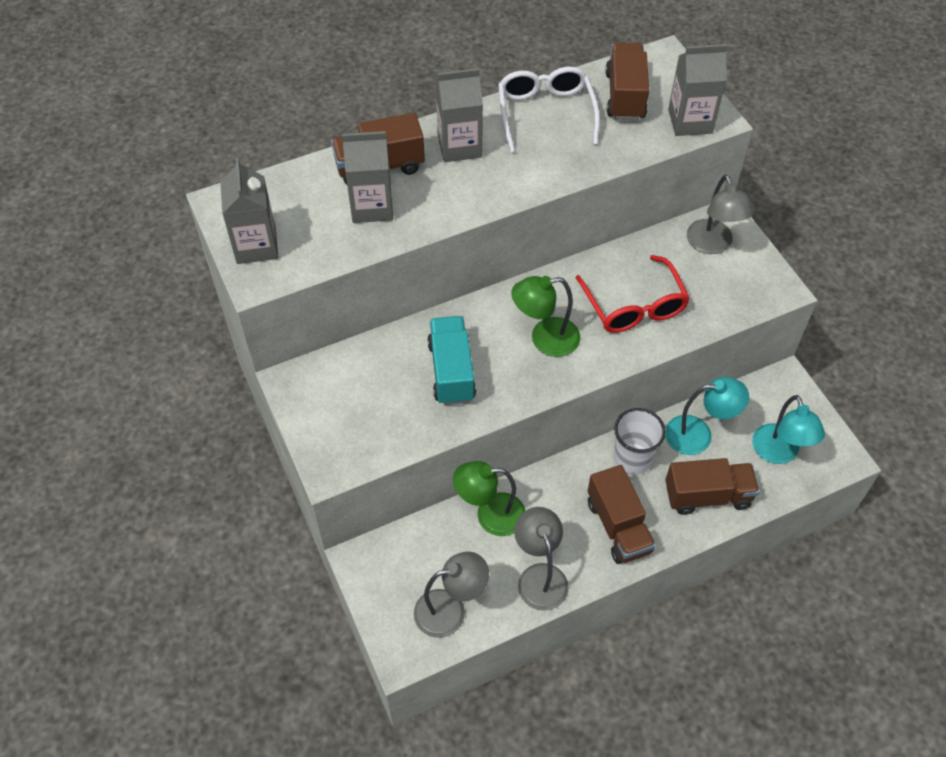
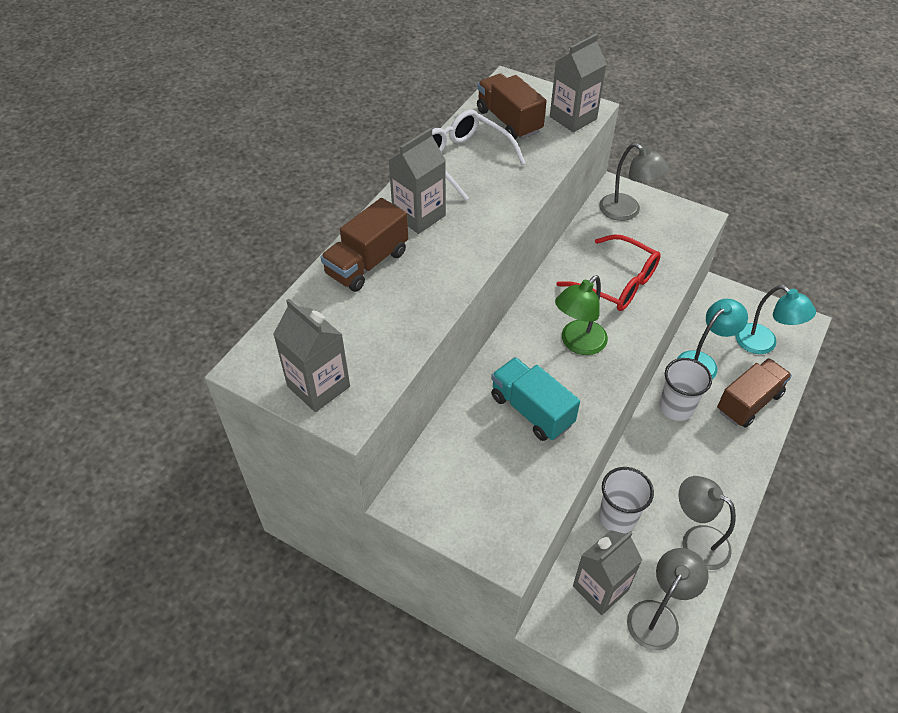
camera: 35 degrees left, 5 degrees down
grey carton [342,131,393,223] -> grey carton moved to [573,530,642,615]
green lamp [453,461,525,536] -> white cup [599,467,654,534]
brown truck [588,465,656,564] -> none

